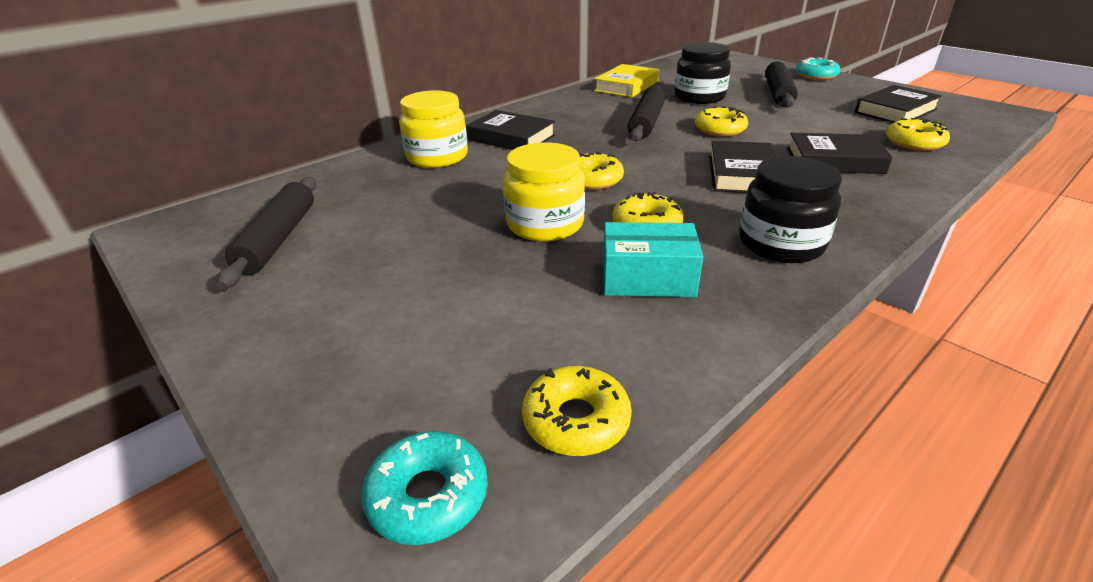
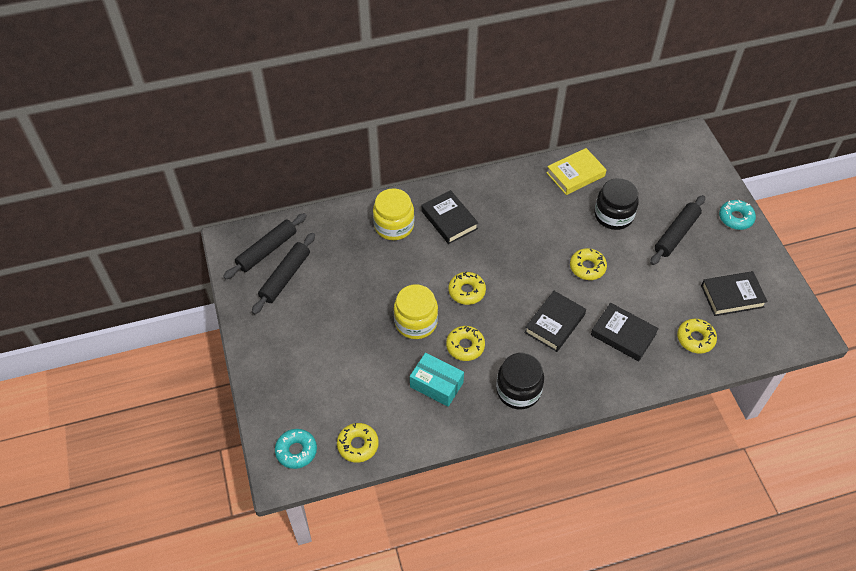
camera: 25 degrees right, 20 degrees up
black rolling pin [628,86,665,141] -> black rolling pin moved to [223,213,307,279]

